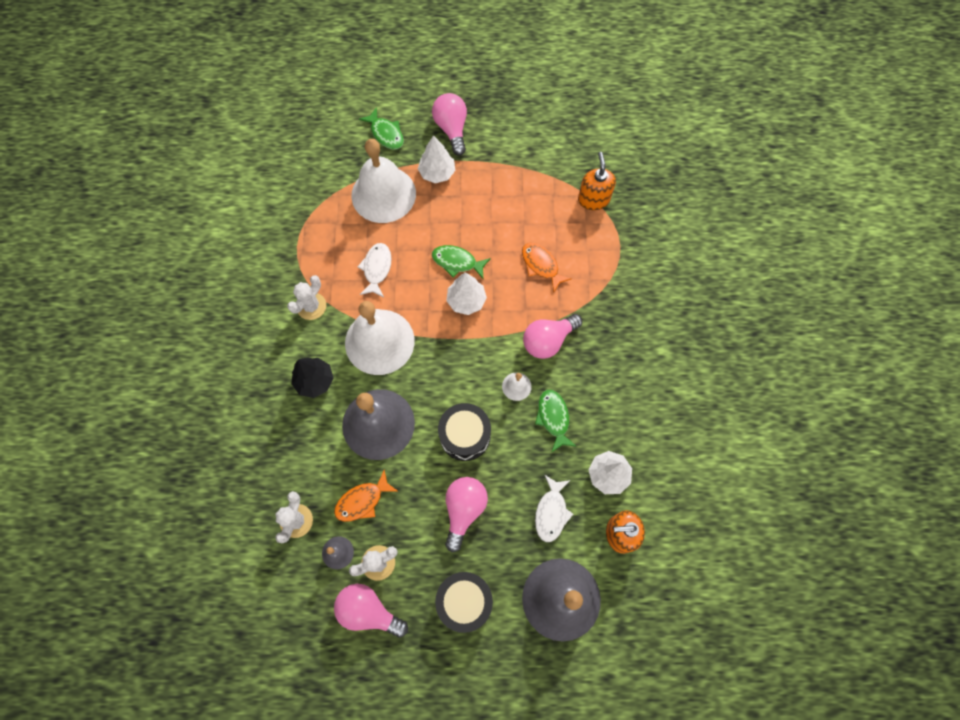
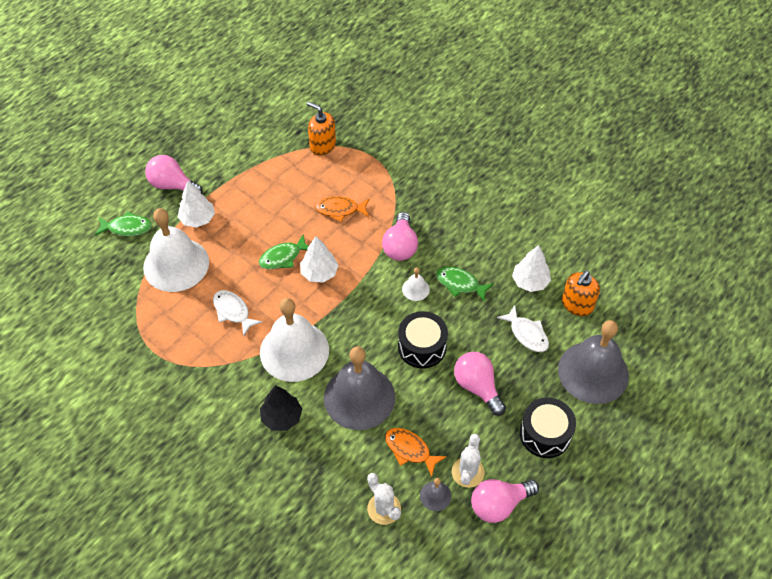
camera: 50 degrees left, 15 degrees down
white cactus [287,275,326,320] -> none
orange fish [334,470,397,522] -> orange fish turned 120 degrees clockwise [385,428,447,477]

